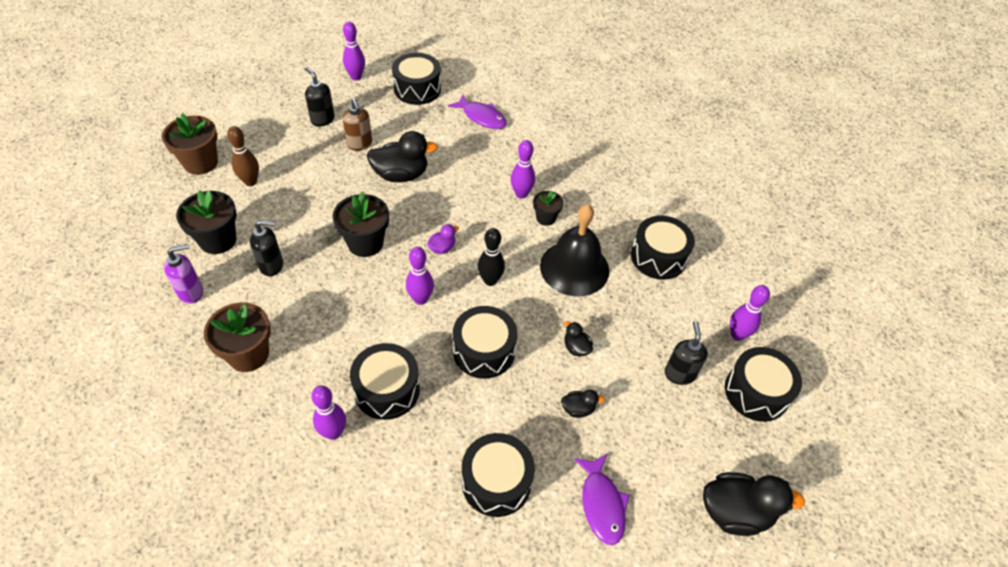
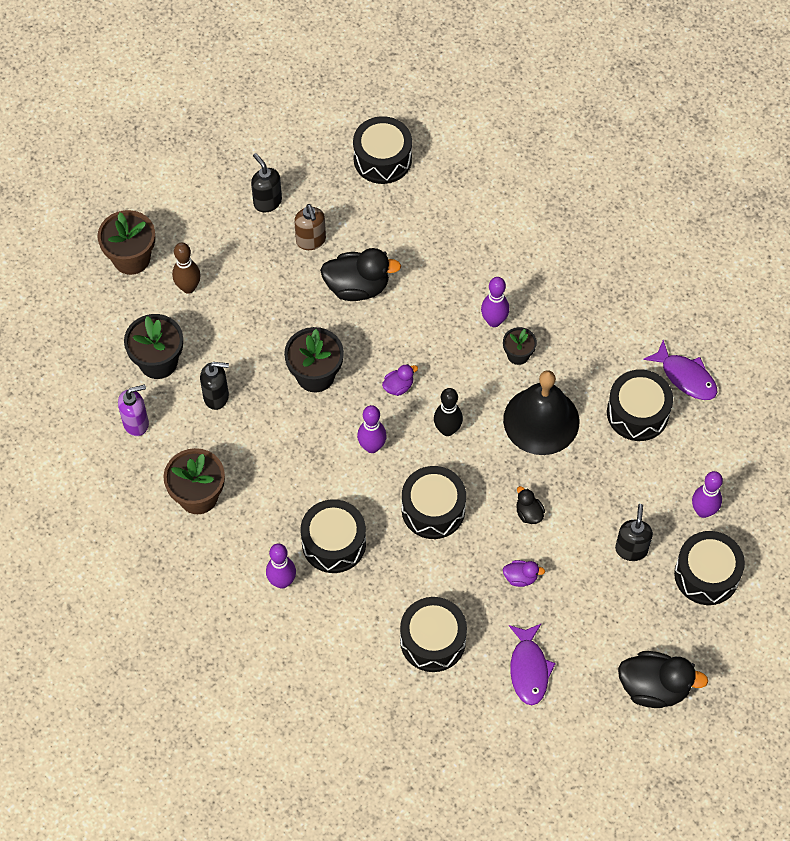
camera: 10 degrees right, 10 degrees up
purple bowling pin [343,22,365,80] -> none
purple fish [448,94,507,129] -> purple fish moved to [643,340,717,400]
black duck [561,390,605,418] -> purple duck [503,560,545,587]

